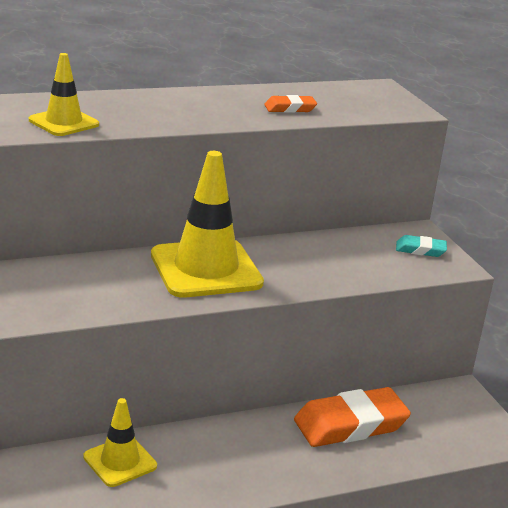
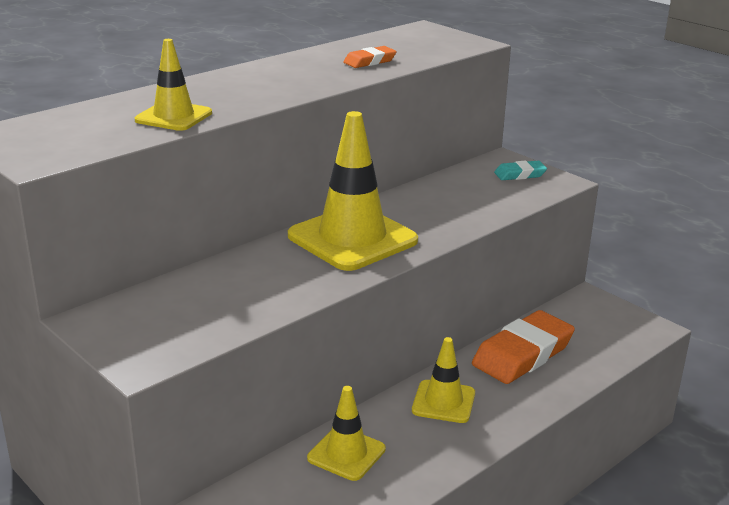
camera: 20 degrees left, 0 degrees up
none -> yellow traffic cone [412,337,475,423]

